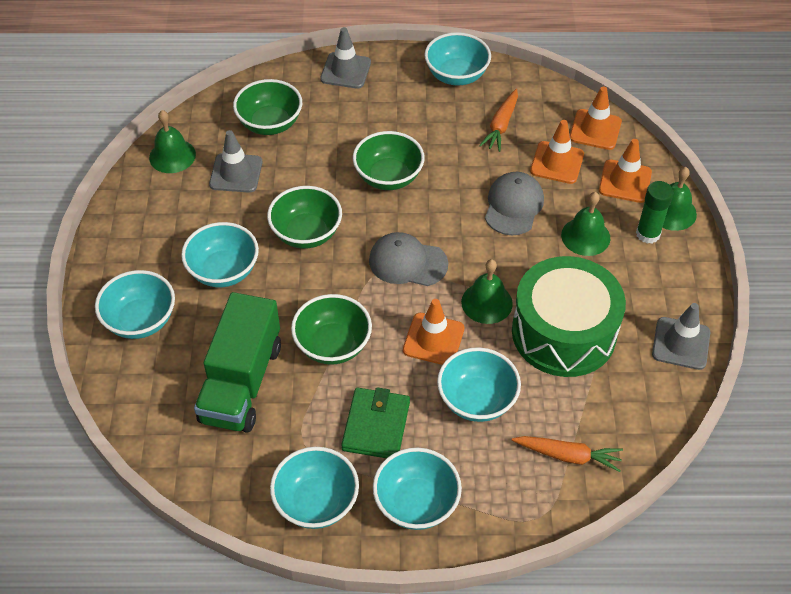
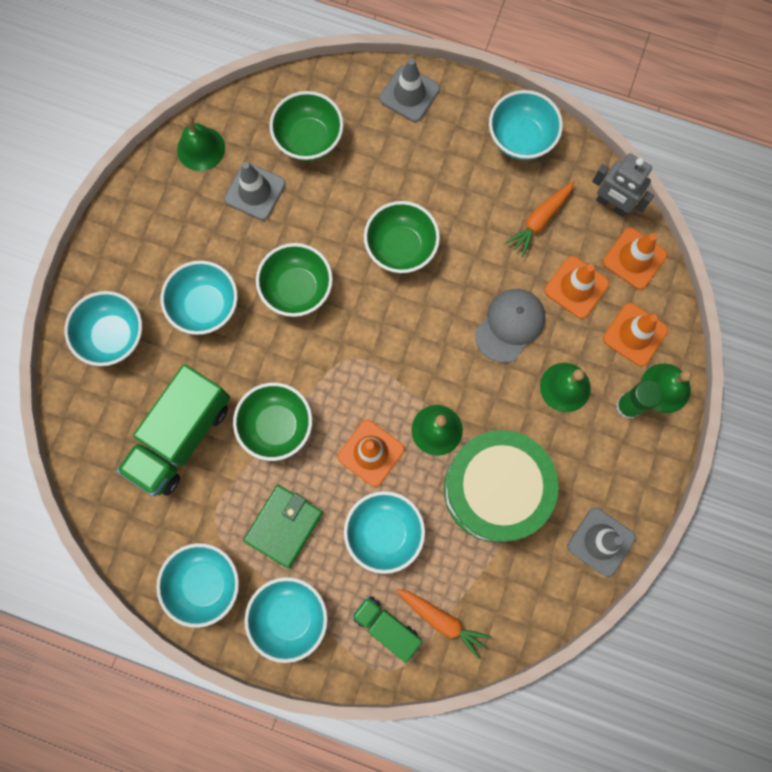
camera: 20 degrees right, 25 degrees up
grey cap [369,232,448,286] -> none
none -> green truck [352,596,422,663]
none -> grey robot [592,153,654,217]

